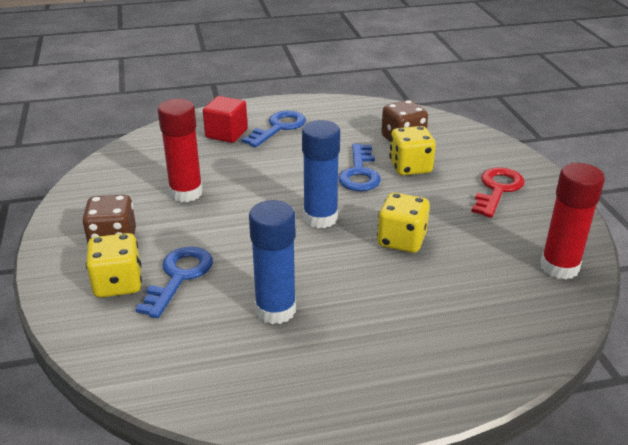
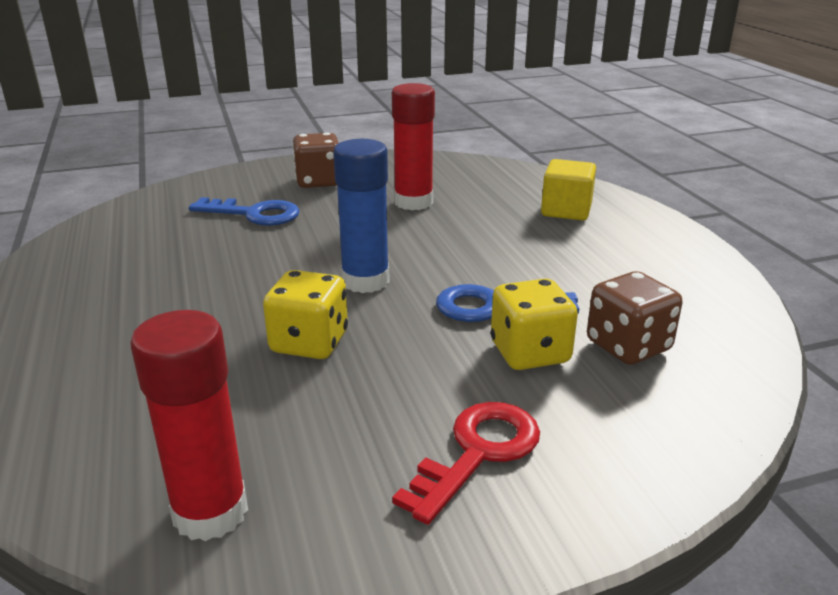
camera: 85 degrees right, 5 degrees down
yellow dice [86,233,142,298] -> none
red cube [203,96,248,143] -> yellow cube [541,159,596,221]
blue key [242,111,306,147] -> none
blue glue stick [249,200,296,324] -> none
red key [471,167,525,218] -> red key turned 75 degrees counterclockwise [392,402,540,525]

